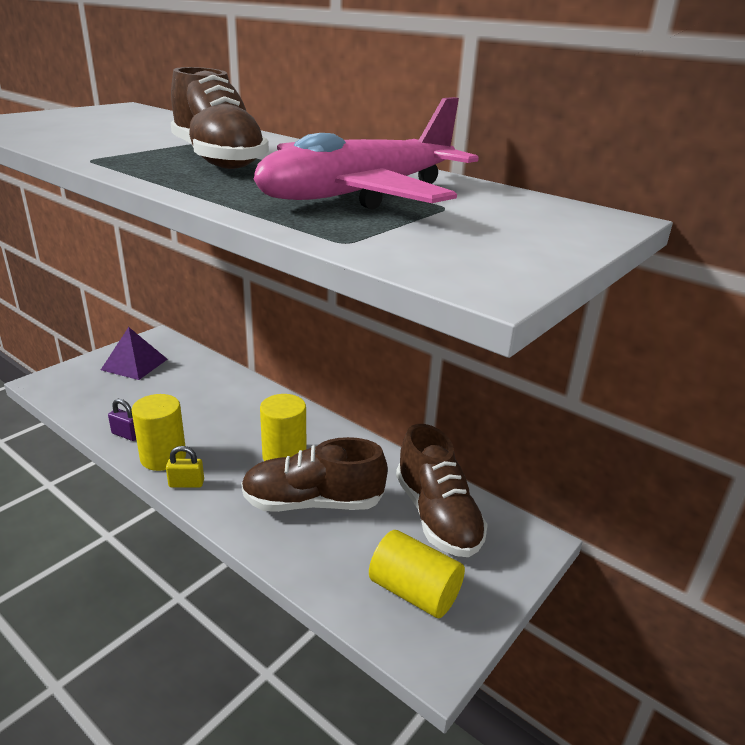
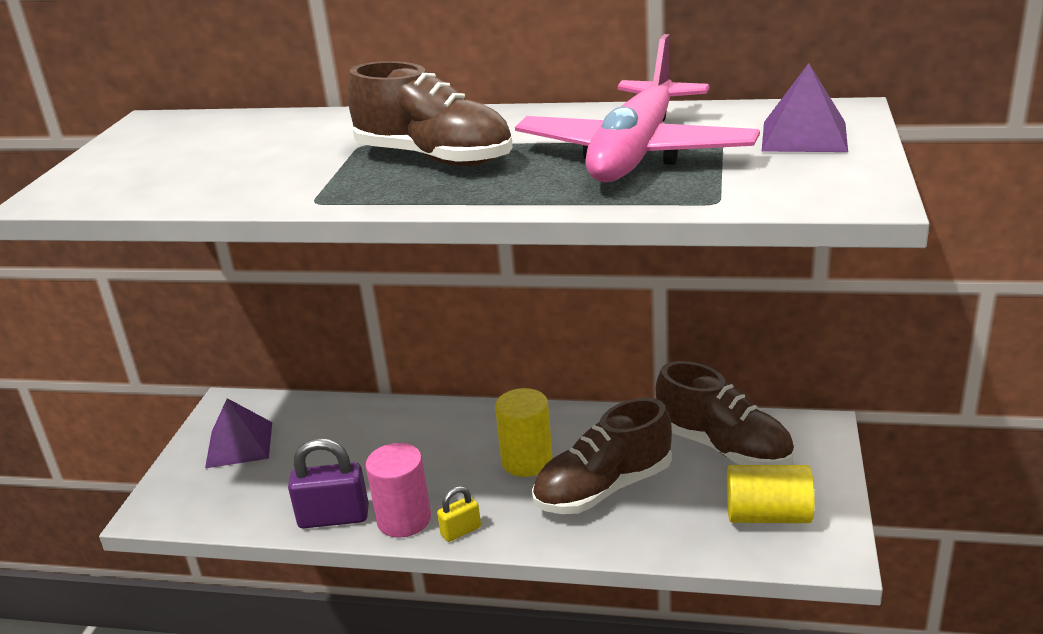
camera: 25 degrees left, 0 degrees up
purple padlock [108,399,136,441] -> purple padlock [288,438,369,529], size x1.81
yellow cylinder [131,394,186,471] -> pink cylinder [365,443,431,538]
none -> purple pyramid [762,63,848,152]

